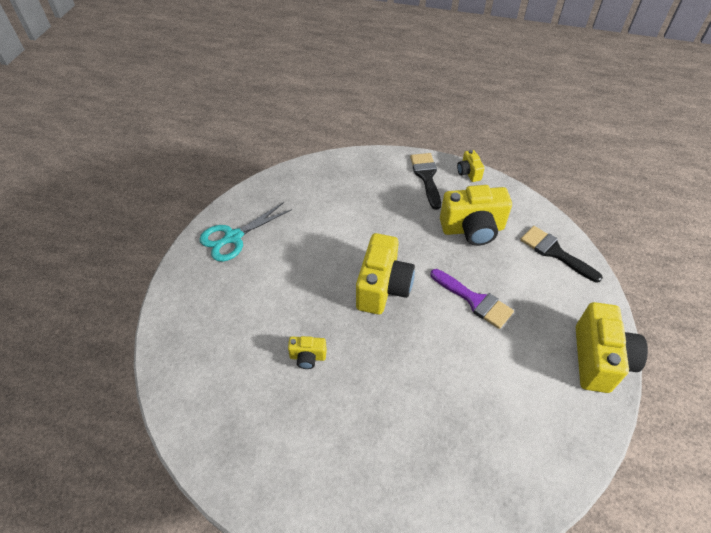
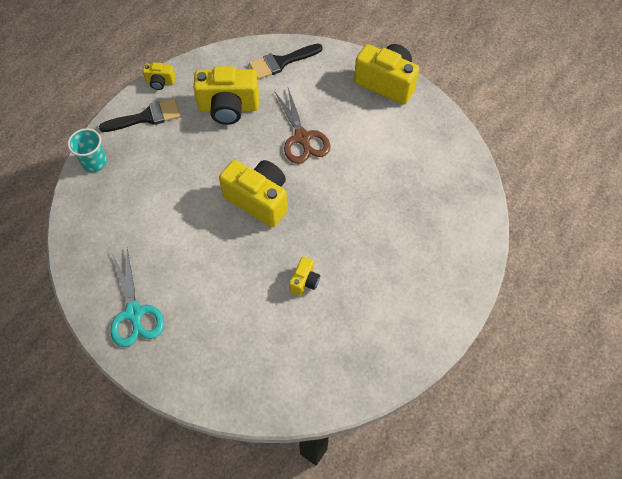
camera: 70 degrees left, 10 degrees up
black brush [410,153,441,210] -> black brush turned 150 degrees clockwise [99,99,180,132]
purple brush [431,269,514,329] -> brown scissors [274,88,330,164]
yellow camera [440,185,512,246] -> yellow camera turned 75 degrees clockwise [193,66,259,125]
none -> turquoise cup [68,128,107,172]

